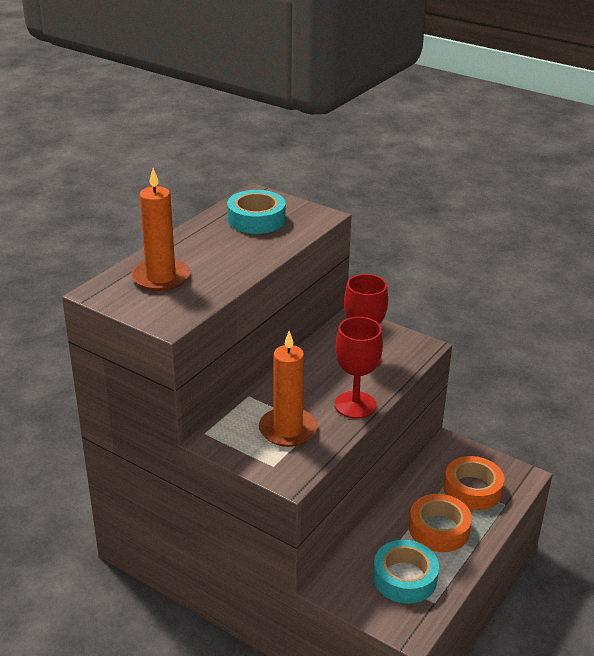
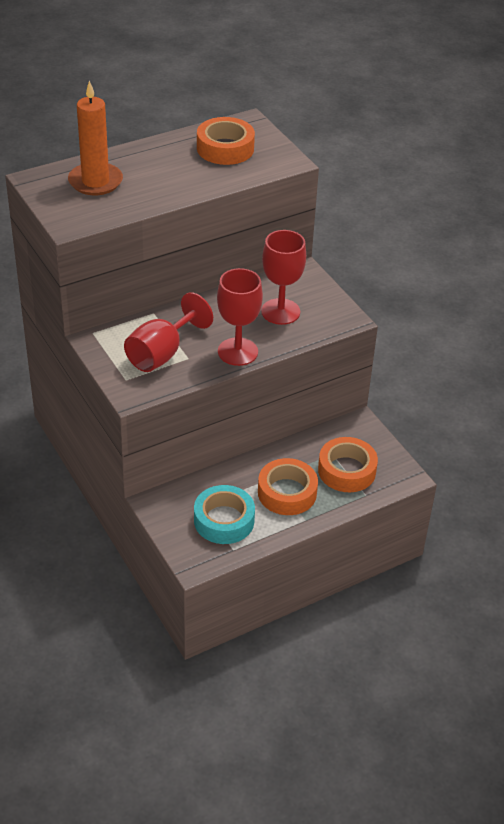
camera: 25 degrees right, 10 degrees up
turquoise tape [227,190,286,234] -> orange tape [197,117,255,165]
orange candle [259,331,317,447] -> red goblet [124,292,213,372]

